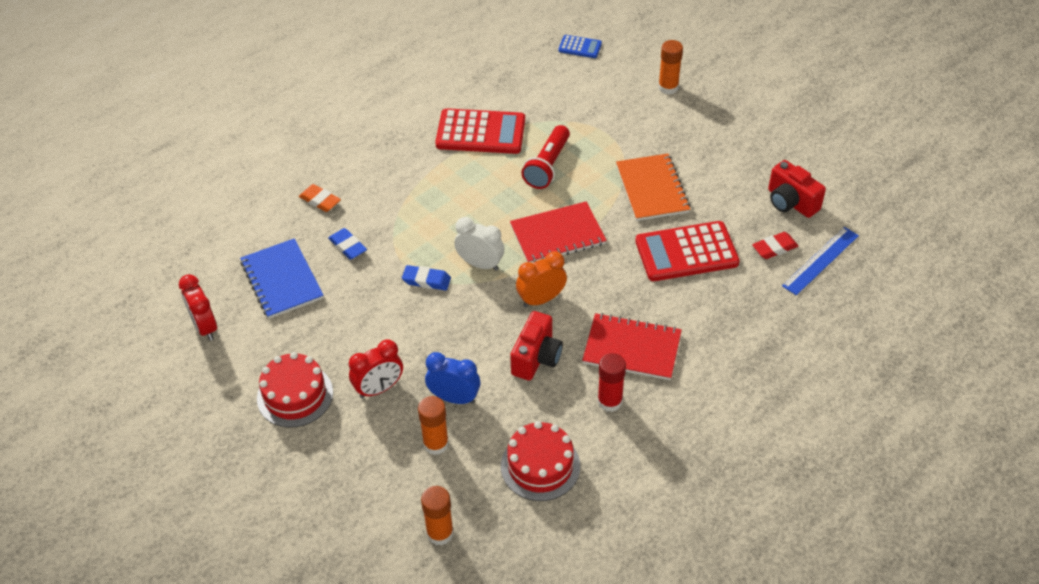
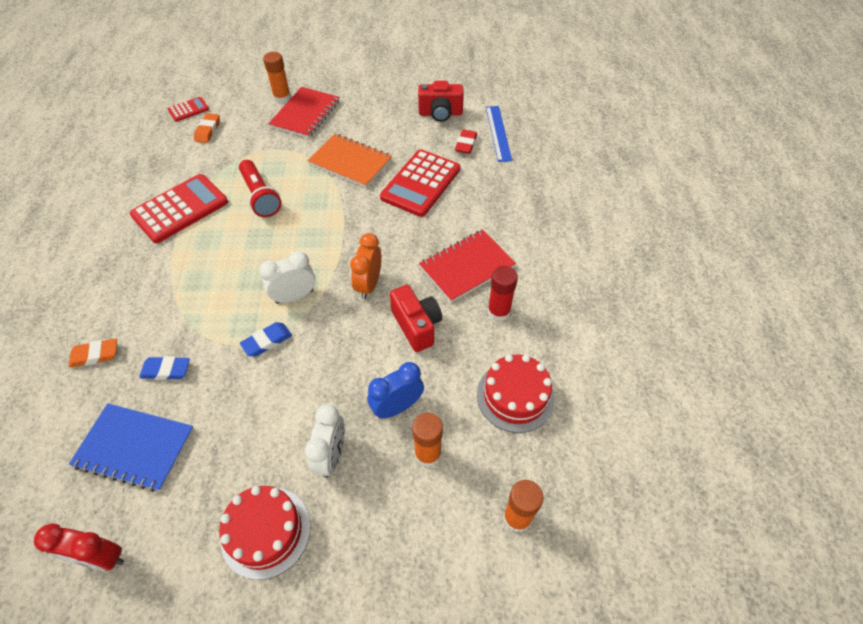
camera: 50 degrees left, 5 degrees up
red clock [349,339,403,398] -> white clock [305,404,345,478]
red notebook [510,201,607,263] -> red notebook moved to [268,87,340,138]
blue calculator [558,35,602,58] -> red calculator [168,97,209,122]
none -> orange eraser [194,113,220,143]

